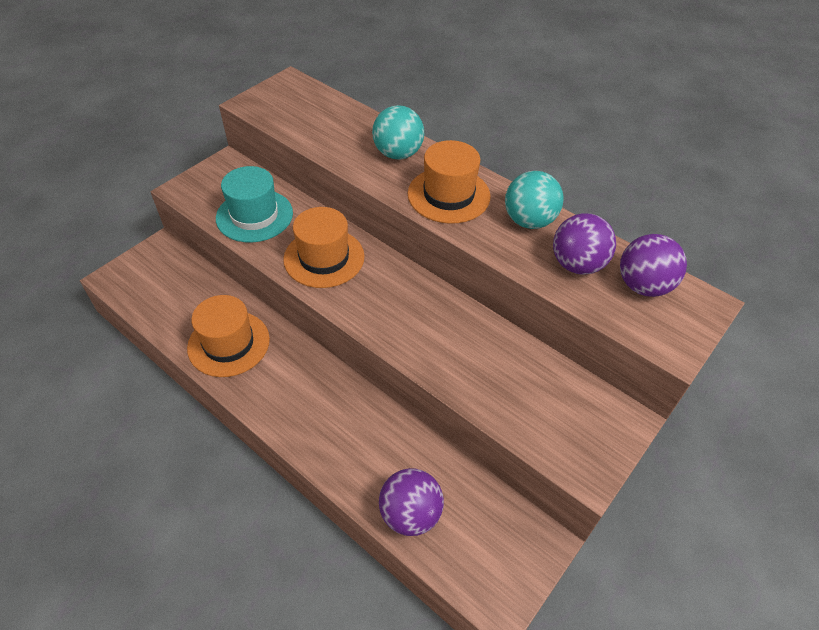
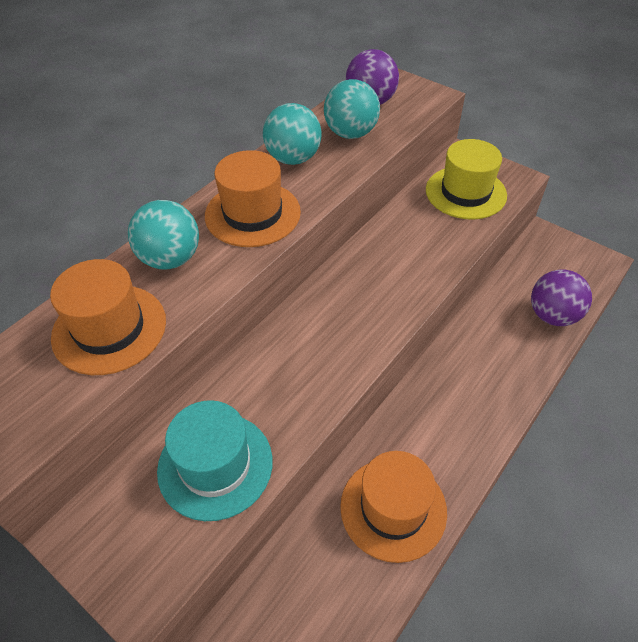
camera: 90 degrees left, 0 degrees up
orange hat [283,207,365,288] -> orange hat moved to [50,259,166,375]
purple ball [553,213,616,275] -> turquoise ball [324,79,380,139]
none -> yellow hat [426,139,507,220]

